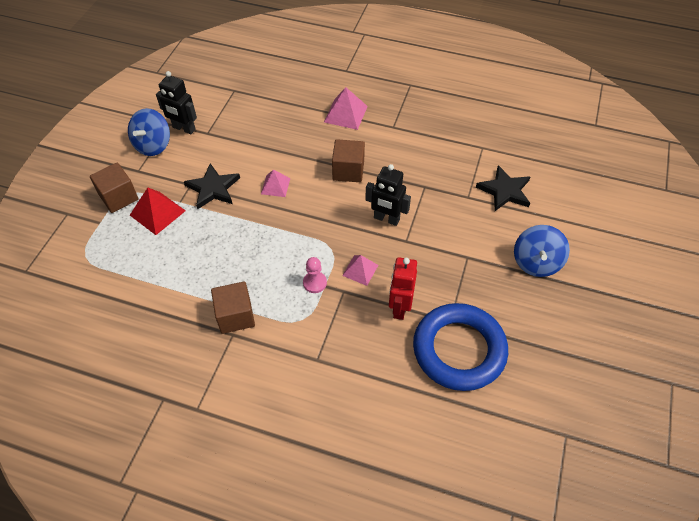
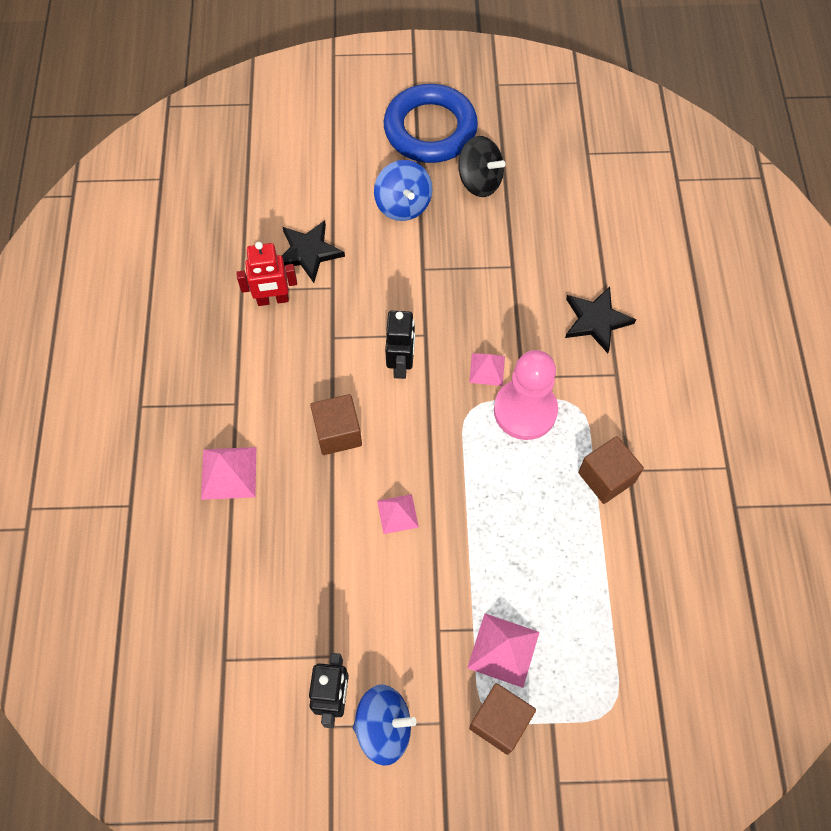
camera: 110 degrees left, 10 degrees up
red pyramid [130,188,186,235] -> pink pyramid [467,613,539,688]
black star [184,163,240,209] -> black star moved to [565,287,636,353]
pink pawn [303,257,327,293] -> pink pawn [494,350,558,440], size x2.16
red robot [389,257,417,320] -> red robot moved to [236,242,297,306]
blue ring [413,303,508,391] -> blue ring moved to [384,84,478,163]
blue spinning top [514,225,570,277] -> blue spinning top turned 75 degrees clockwise [374,160,432,221]
none -> black spinning top [458,136,506,197]

